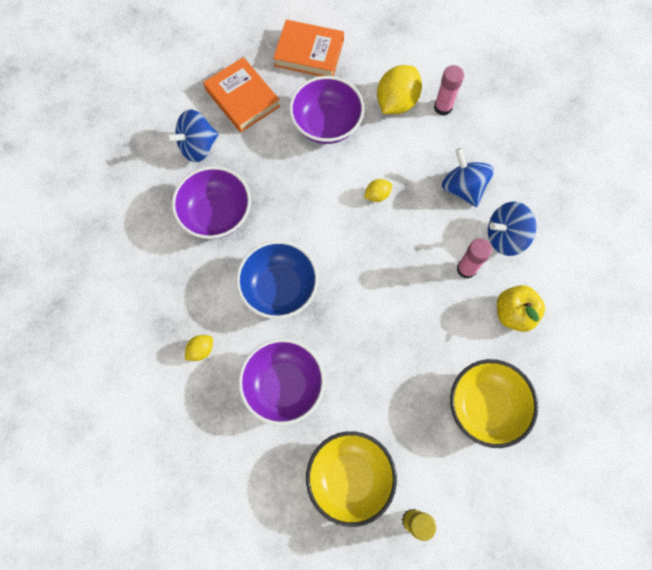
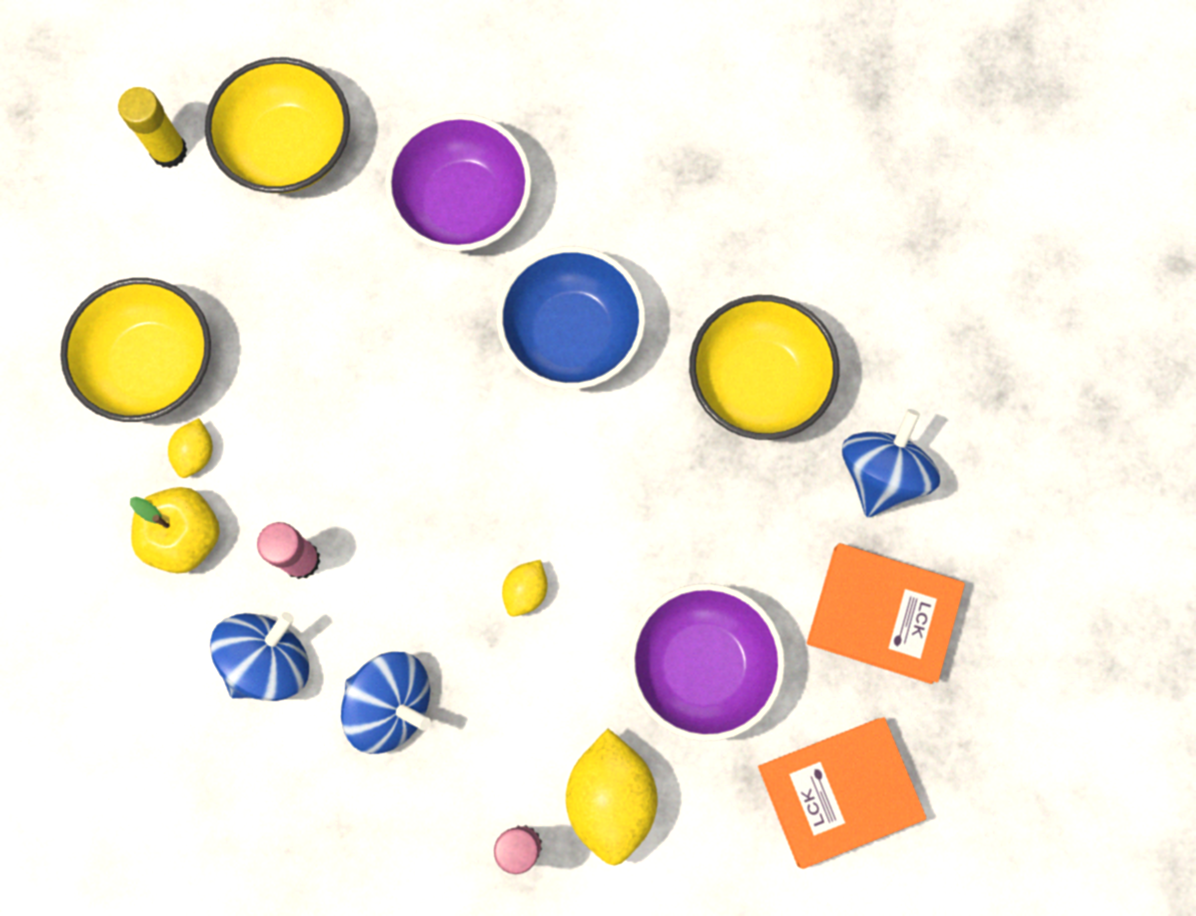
camera: 145 degrees right, 5 degrees up
purple bowl [172,166,251,239] -> yellow bowl [689,295,839,440]
yellow lemon [185,335,213,361] -> yellow lemon moved to [168,418,213,478]

